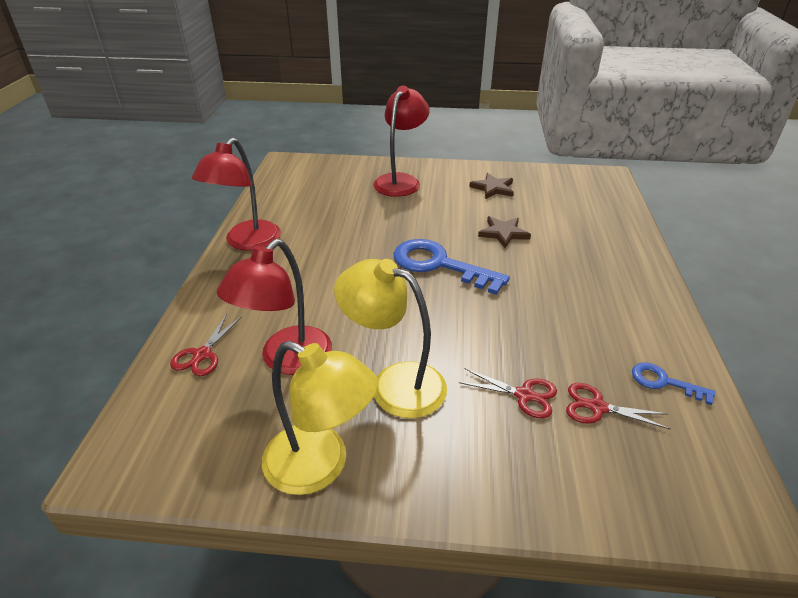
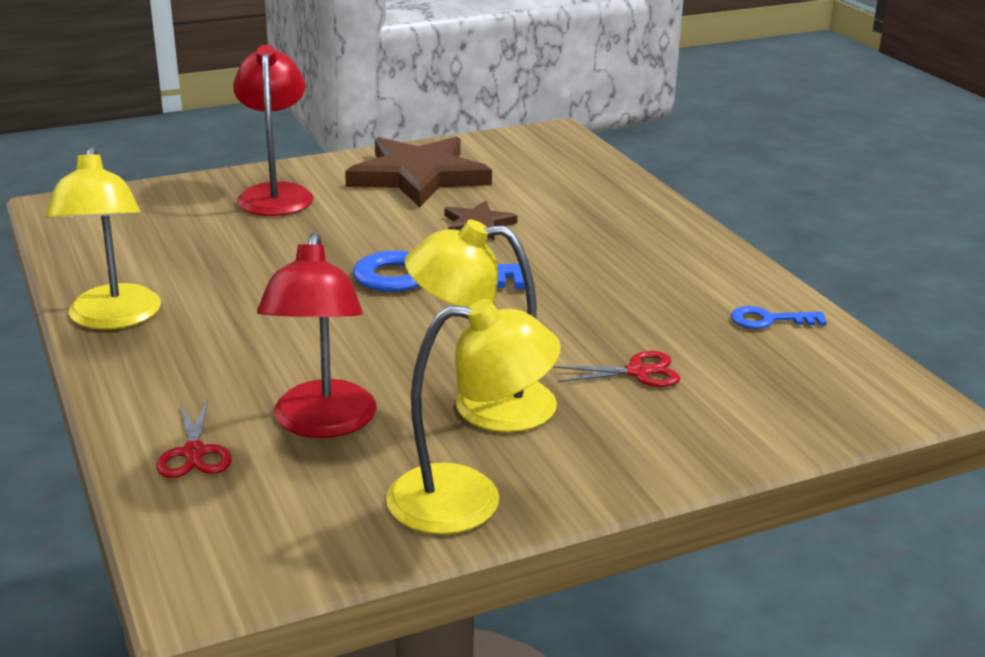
camera: 30 degrees left, 10 degrees down
red lamp [192,137,281,251] -> yellow lamp [45,146,161,330]
brown star [469,173,514,199] -> brown star [345,136,492,207], size x2.07
red scissors [566,383,670,429] -> none

